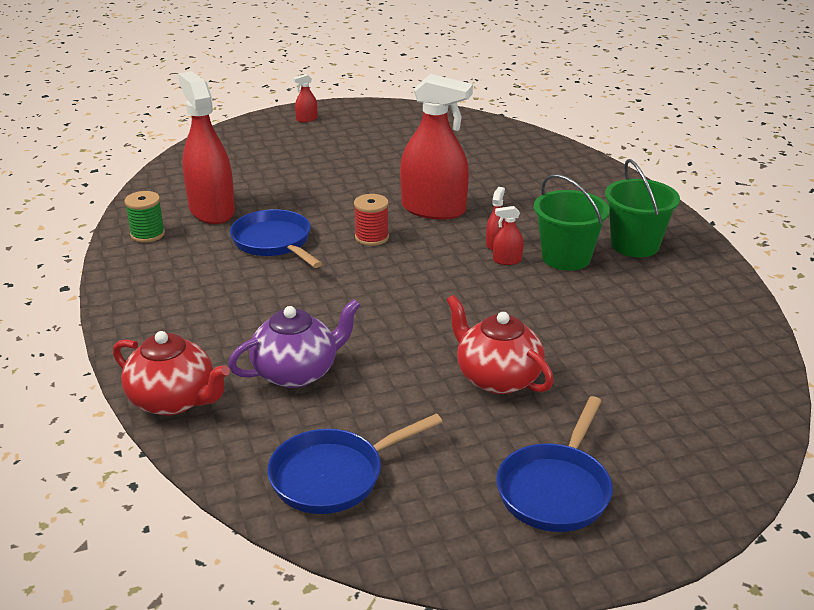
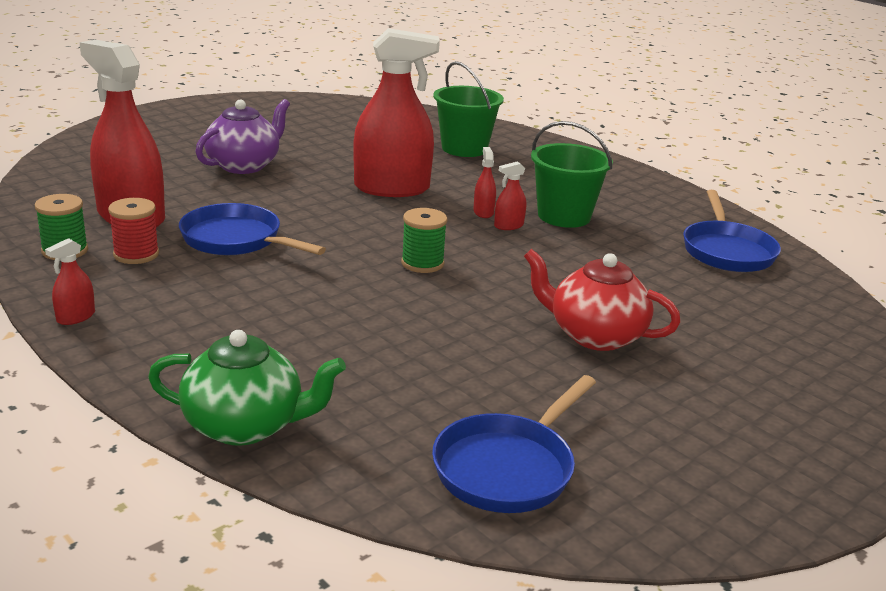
camera: 25 degrees left, 5 degrees down
red teapot [113,331,230,416] -> green teapot [148,330,346,446]
purple teapot [228,299,361,388] -> purple teapot moved to [196,99,290,174]
red spray bottle [293,74,317,122] -> red spray bottle moved to [45,238,95,325]
red spool [354,194,389,246] -> red spool moved to [108,198,159,264]
blue pan [496,396,613,532] -> blue pan moved to [683,190,781,272]
green bucket [605,159,680,258] -> green bucket moved to [433,61,504,157]
none -> green spool [401,208,447,273]

